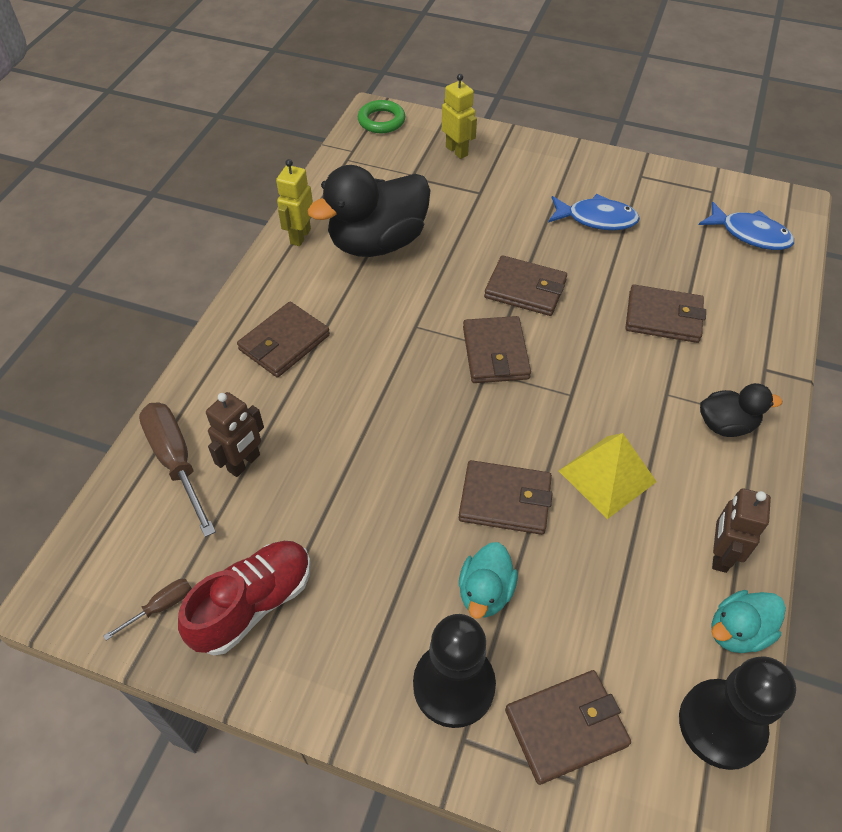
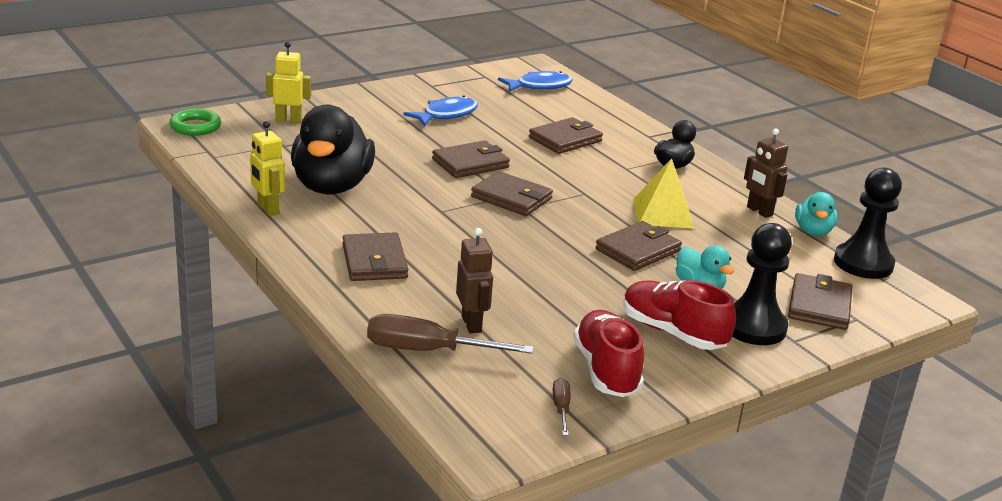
camera: 55 degrees left, 25 degrees down
none -> red shoe [623,280,736,350]

